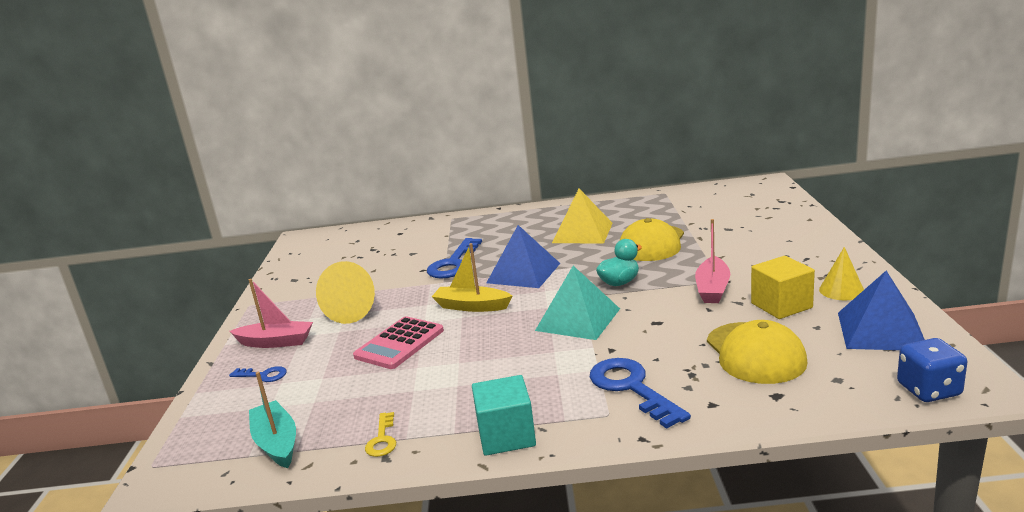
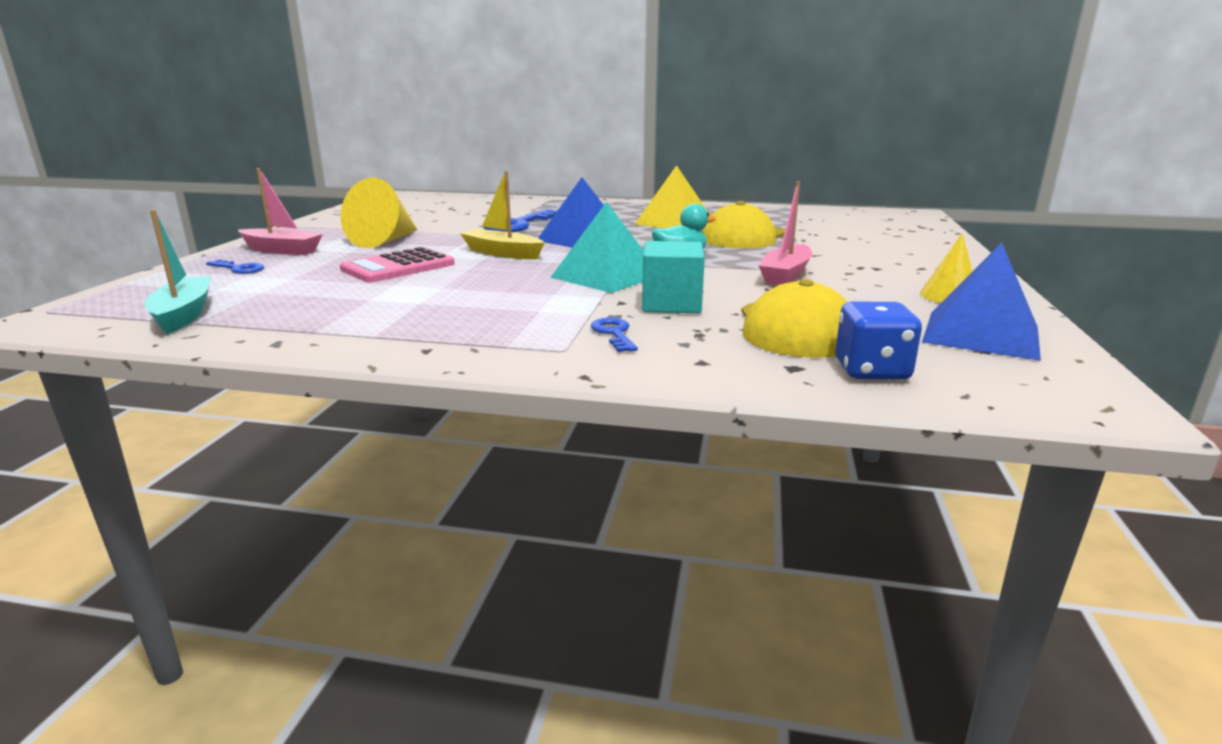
camera: 10 degrees right, 0 degrees up
yellow key [365,412,396,457] -> none
turquoise cube [472,375,536,456] -> turquoise cube moved to [642,241,705,313]
blue key [590,358,691,429] -> blue key [591,317,638,352], size x0.52
yellow cube [751,256,815,319] -> none
blue dice [897,338,967,402] -> blue dice moved to [835,301,922,380]

